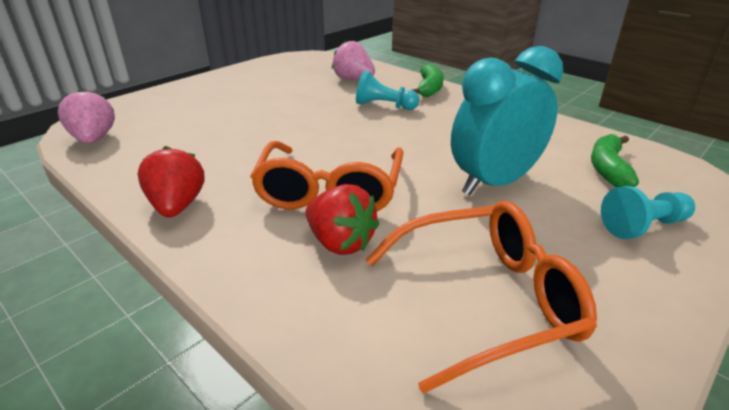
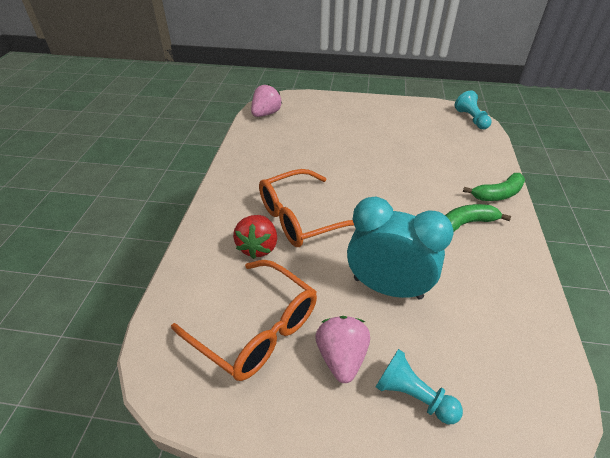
camera: 55 degrees right, 10 degrees up
red strawberry [138,146,205,217] -> none
pink strawberry [332,40,375,80] -> pink strawberry moved to [315,316,370,383]
turquoise pawn [356,71,420,110] -> turquoise pawn moved to [455,90,492,129]
green banana [591,134,639,187] -> green banana moved to [445,204,511,232]

